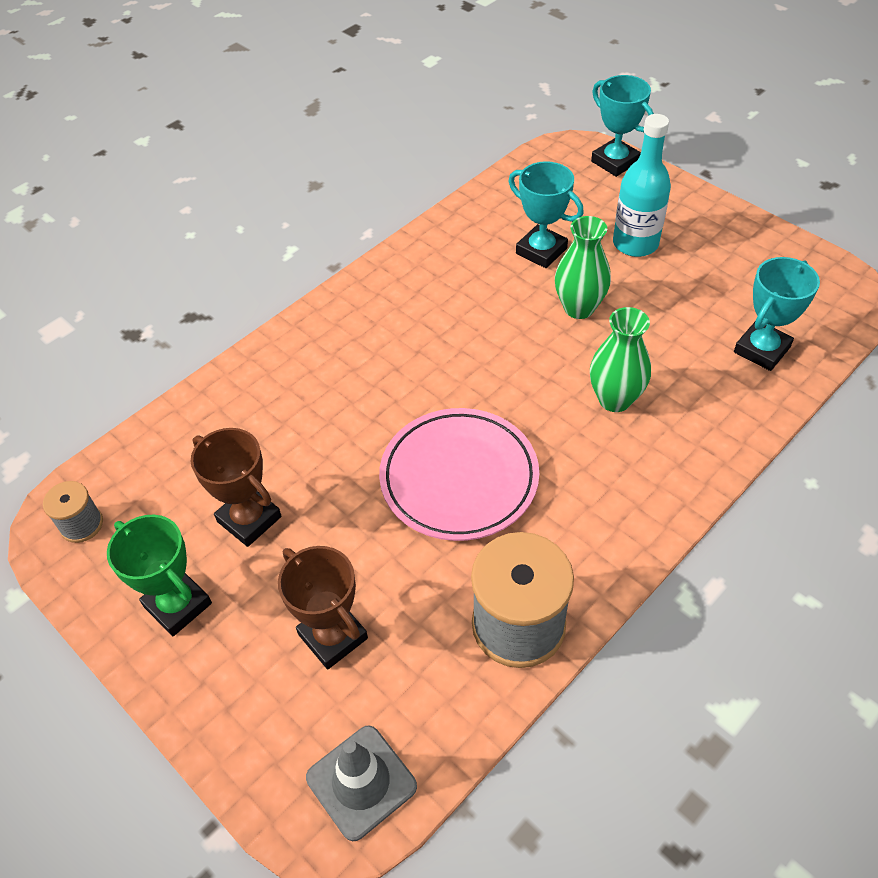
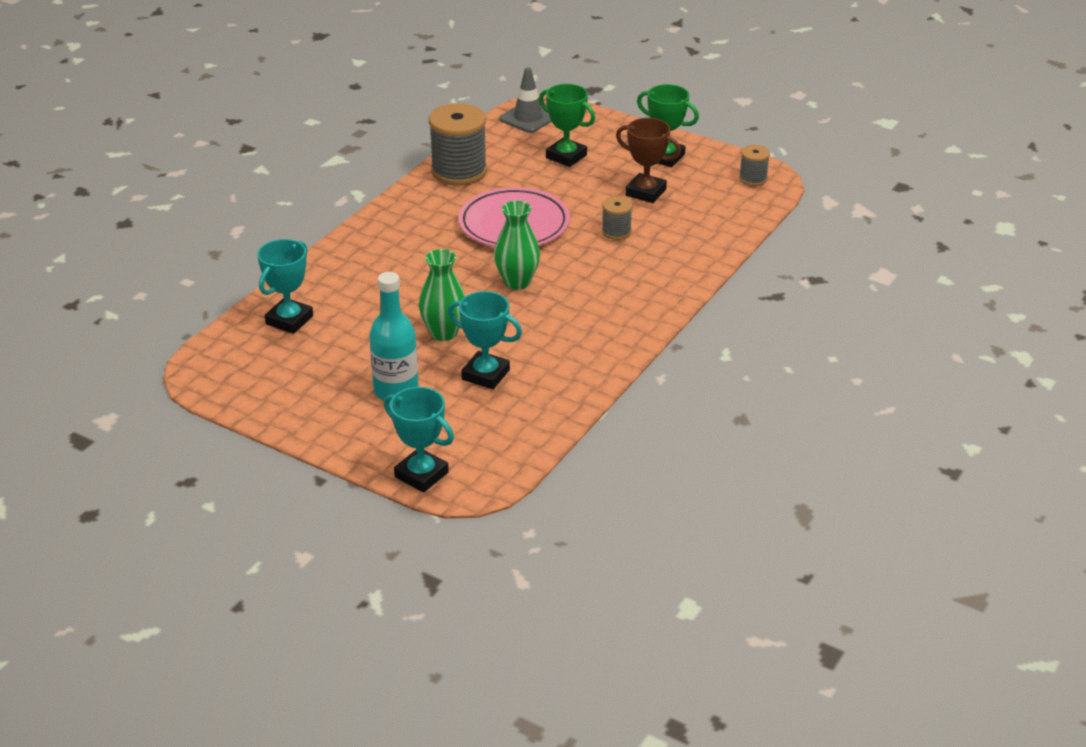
camera: 165 degrees right, 15 degrees down
brown trophy [278,546,368,669] -> green trophy [539,84,595,167]
green vase [590,307,651,412] -> green vase moved to [494,201,540,290]
none -> grey spool [602,196,632,240]

